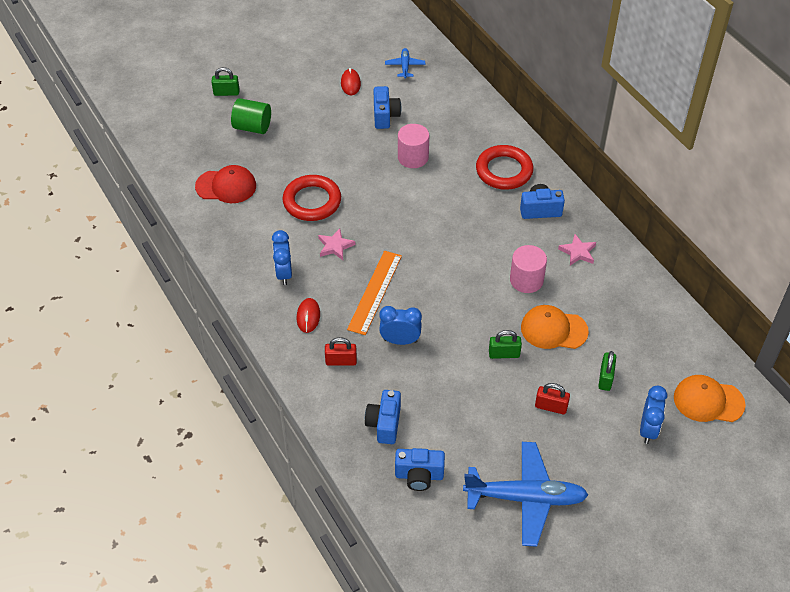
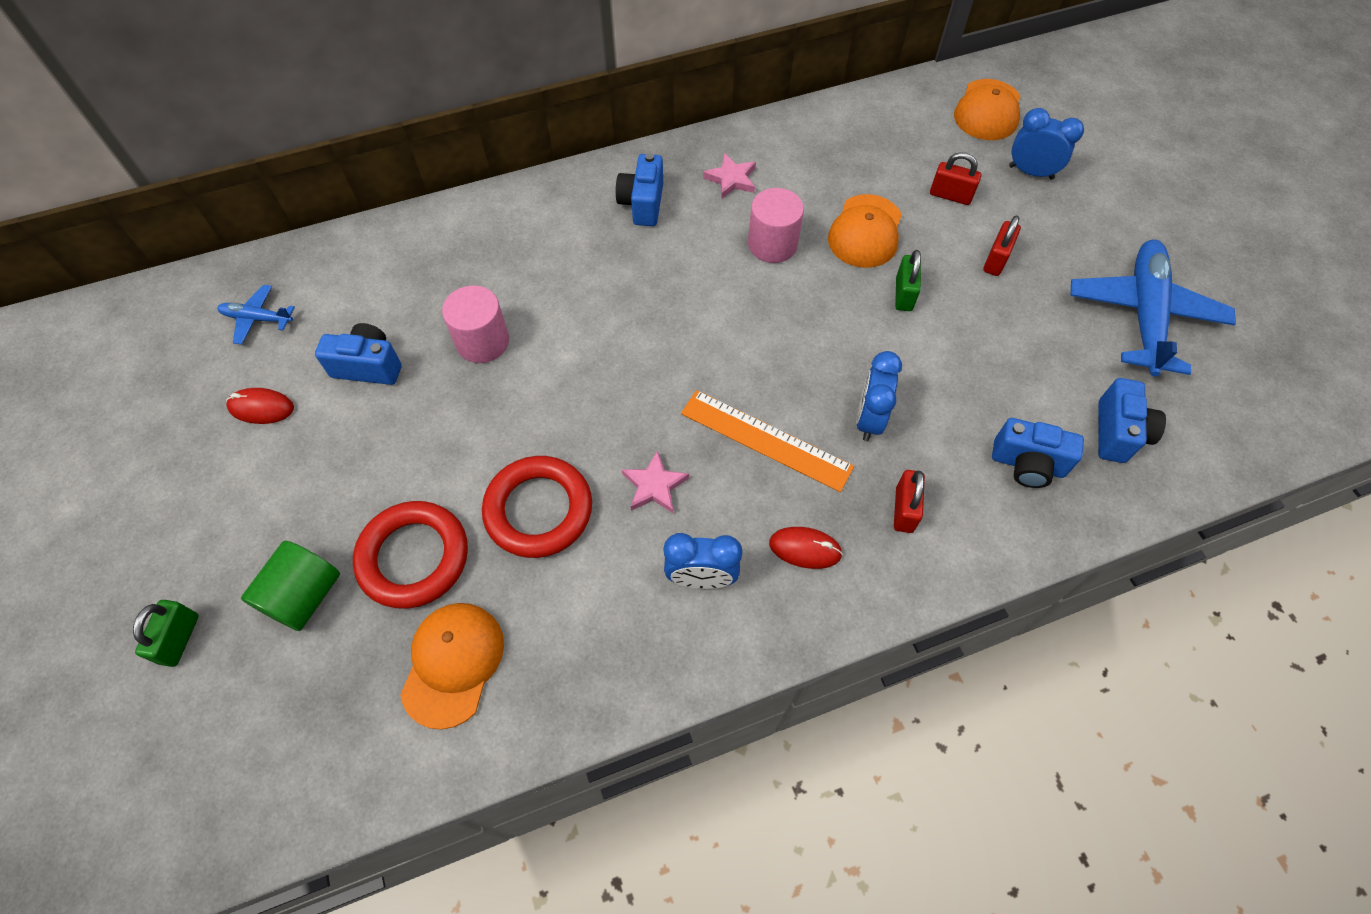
camera: 80 degrees left, 10 degrees up
red cap [195,165,256,203] -> orange cap [400,603,504,730]
red ring [476,145,533,190] -> red ring moved to [353,501,468,609]
green padlock [598,351,616,391] -> red padlock [930,152,981,205]

